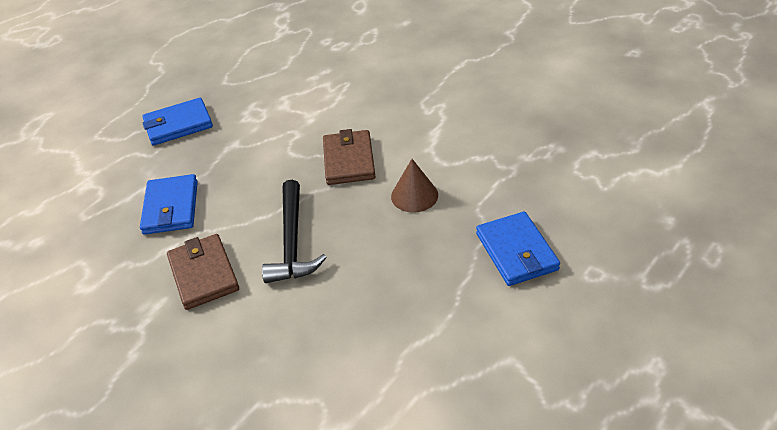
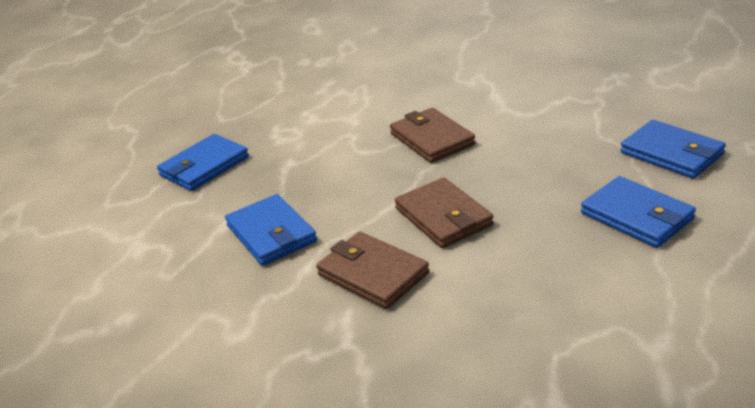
camera: 25 degrees left, 10 degrees down
black hammer [262,180,327,283] -> brown wallet [395,177,494,248]
brown cone [391,159,438,213] -> none
none -> blue wallet [581,176,696,248]

